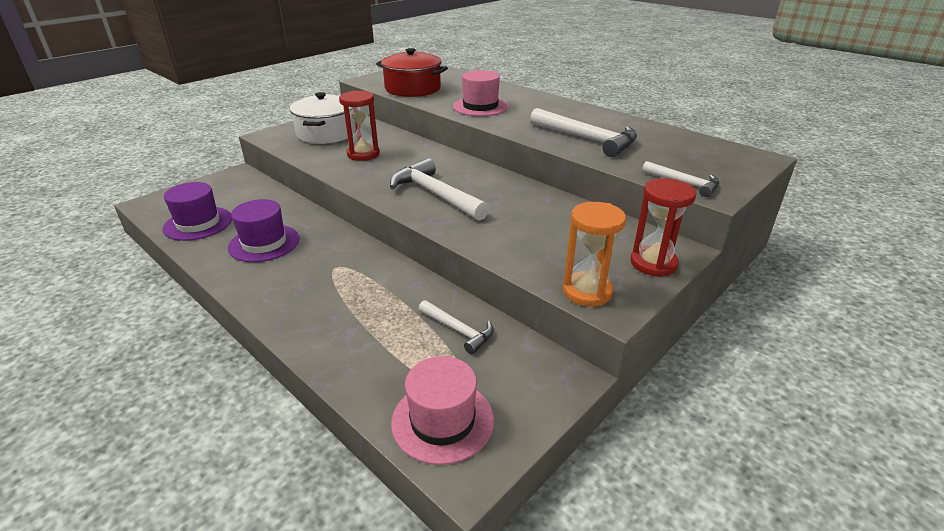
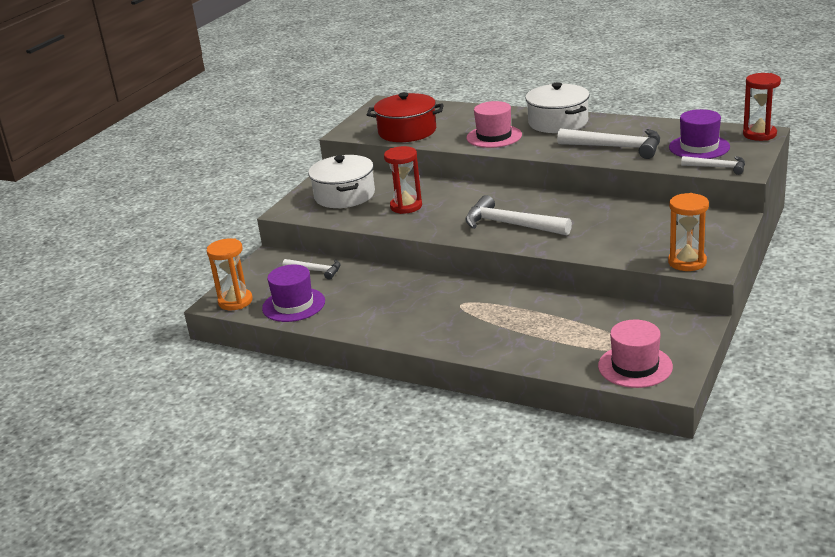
camera: 15 degrees left, 5 degrees down
purple hat [228,199,300,262] -> purple hat moved to [669,109,730,159]
white hammer [419,300,494,354] -> white hammer moved to [283,259,340,280]
red hourglass [630,178,696,277] -> red hourglass moved to [743,73,781,141]
none -> orange hourglass [207,239,253,310]
none -> white pot [525,82,590,133]

